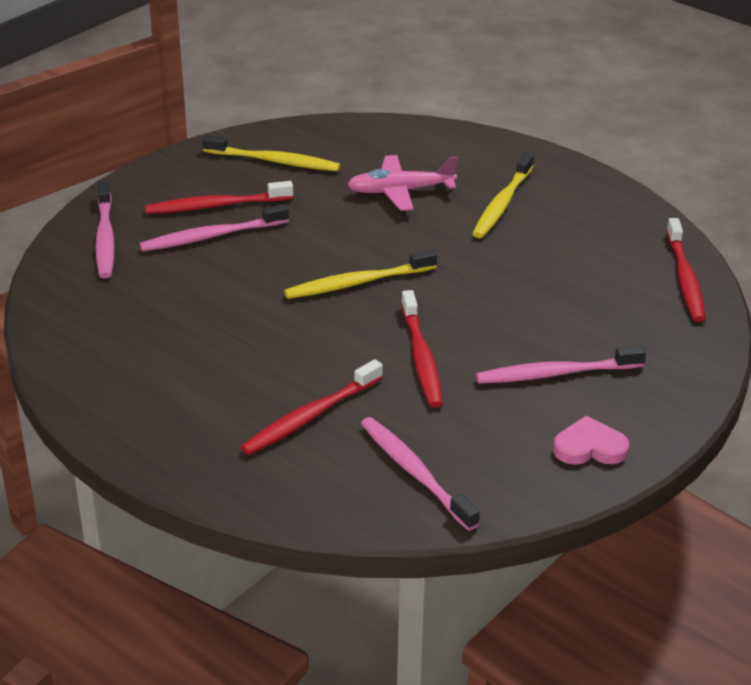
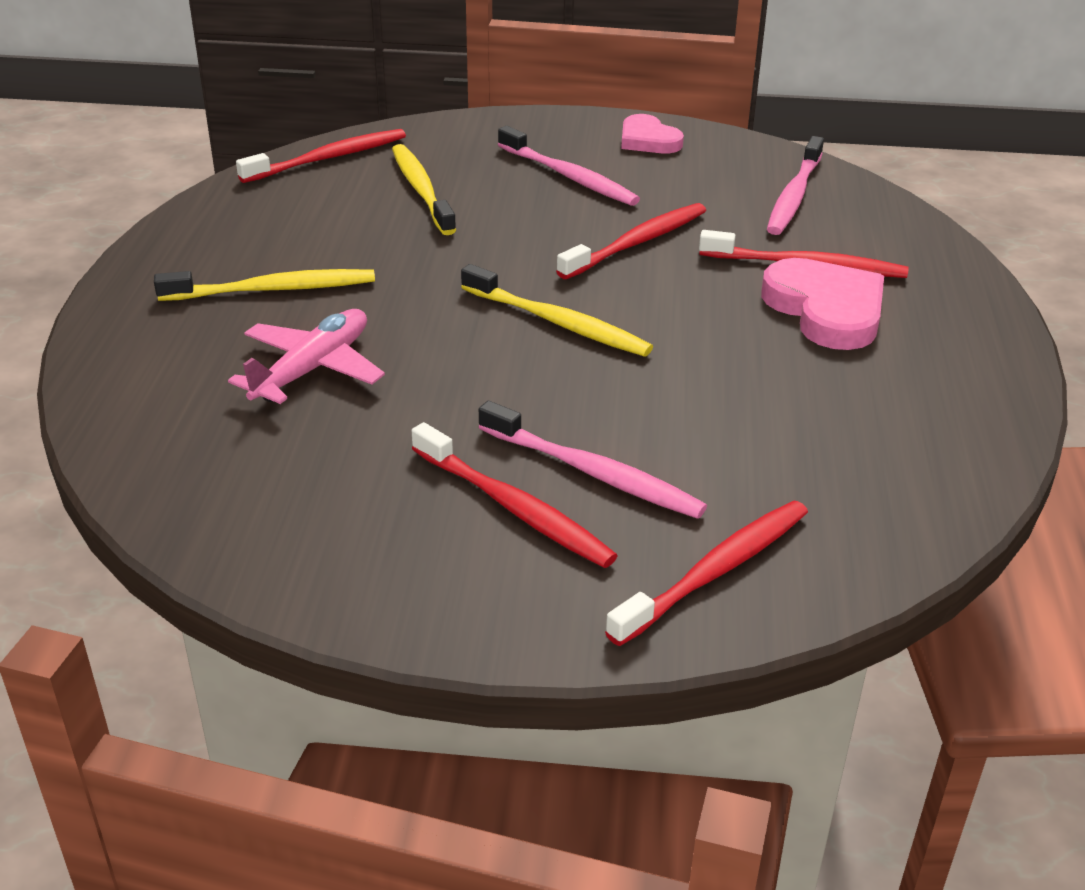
camera: 125 degrees left, 0 degrees up
pink toothbrush [95,181,115,278] -> red toothbrush [605,501,808,646]
yellow toothbrush [202,134,340,171] -> yellow toothbrush moved to [392,144,456,235]
pink plane [347,155,457,211] -> pink plane turned 105 degrees counterclockwise [228,309,385,404]
none -> pink heart [761,258,884,350]

